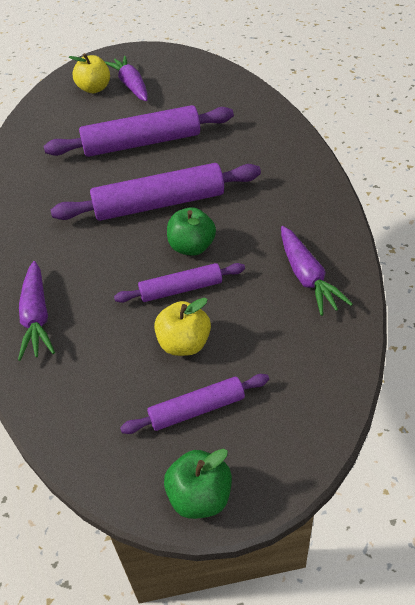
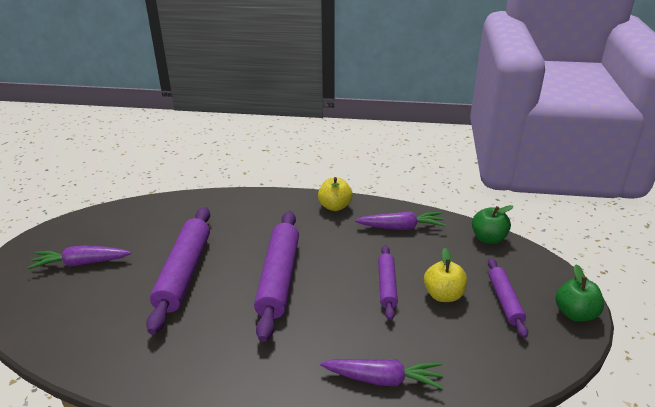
camera: 75 degrees left, 15 degrees down
yellow apple [69,53,110,93] -> yellow apple moved to [318,177,353,211]
green apple [167,207,216,256] -> green apple moved to [472,205,514,244]

